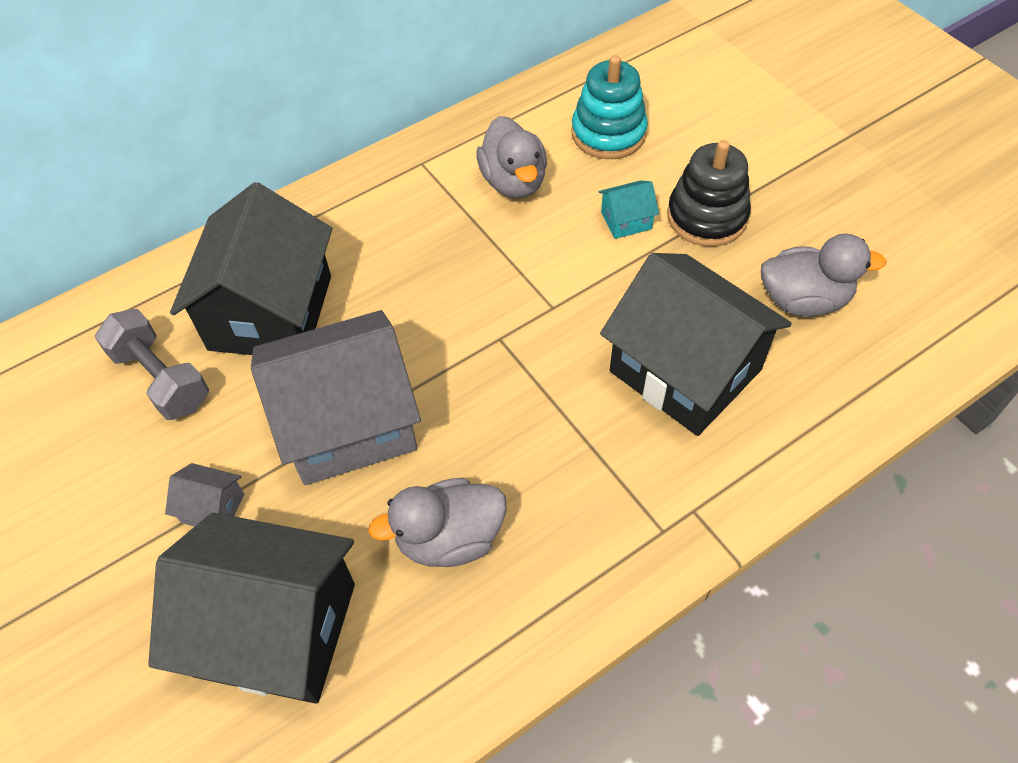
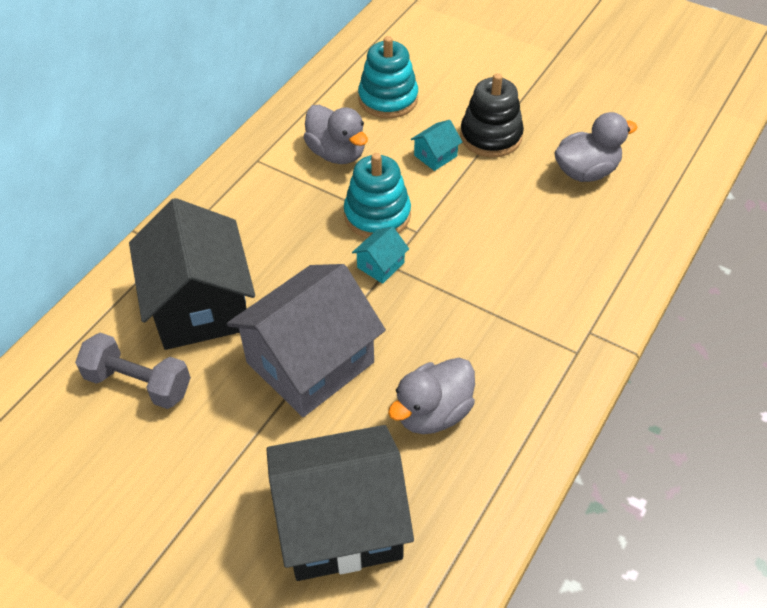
camera: 25 degrees left, 5 degrees down
grey house [165,463,244,527] -> none
black house [600,253,792,436] -> none
none -> turquoise stacking toy [344,153,411,238]
none -> turquoise house [352,227,409,284]

